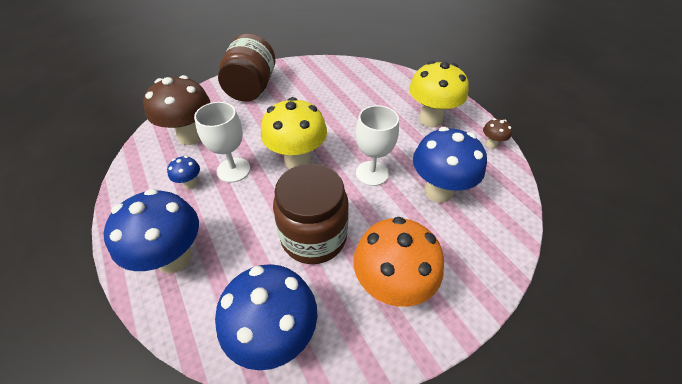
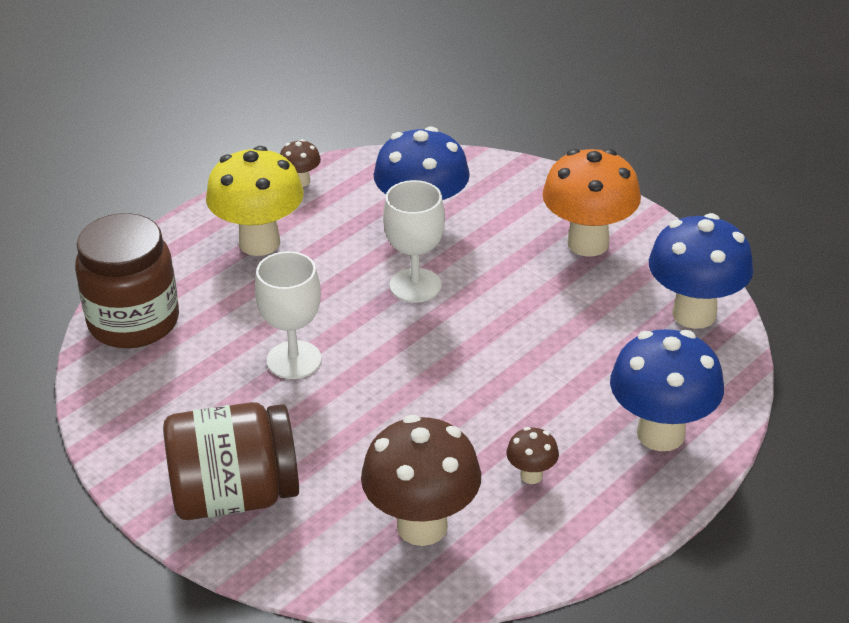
camera: 105 degrees left, 10 degrees down
blue mushroom [167,156,200,189] -> brown mushroom [506,427,559,484]
white goblet [194,102,250,183] -> white goblet moved to [255,251,322,379]
yellow mushroom [261,97,327,169] -> none
brown jar [273,164,349,264] -> brown jar moved to [75,213,179,348]

